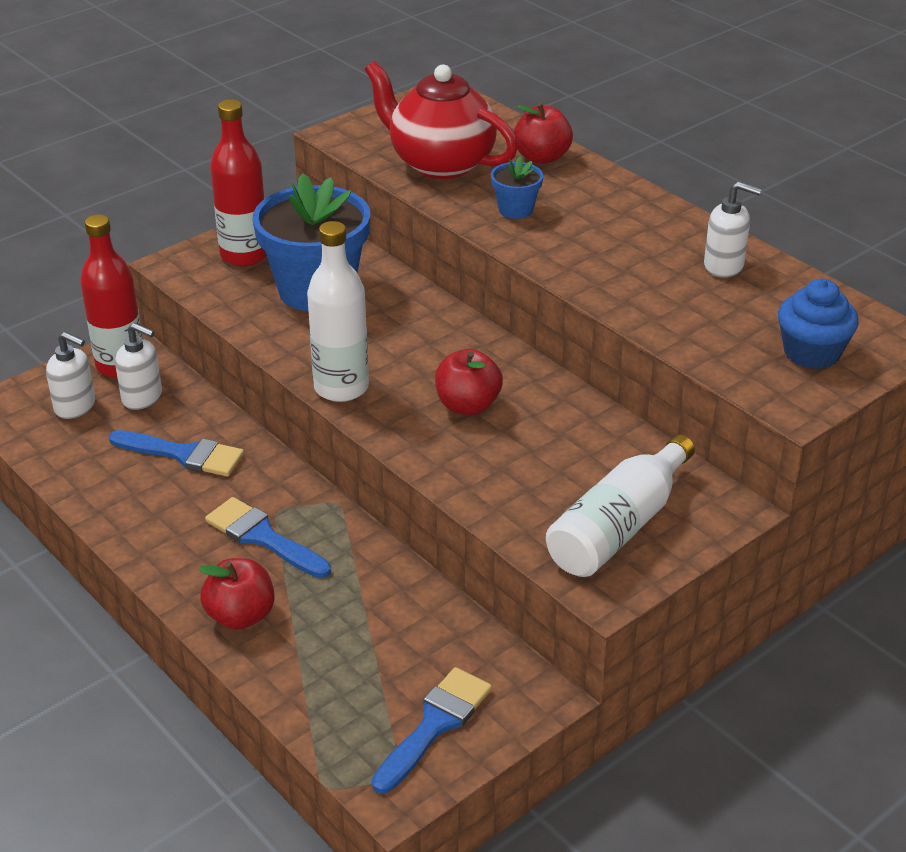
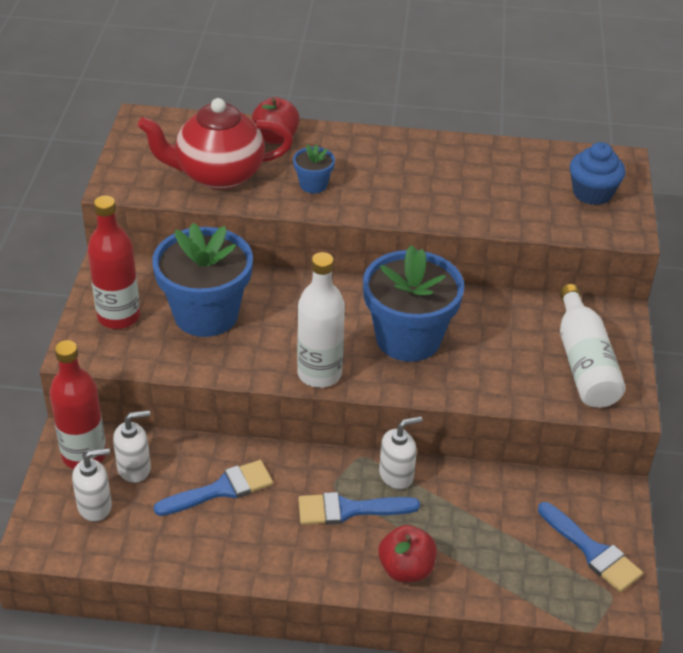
camera: 45 degrees left, 5 degrees up
blue brush [372,667,492,794] -> blue brush turned 150 degrees clockwise [538,502,643,592]
red apple [435,349,503,415] -> blue flower pot [363,245,464,362]
white soap dispenser [704,181,762,278] -> white soap dispenser moved to [379,416,422,489]

